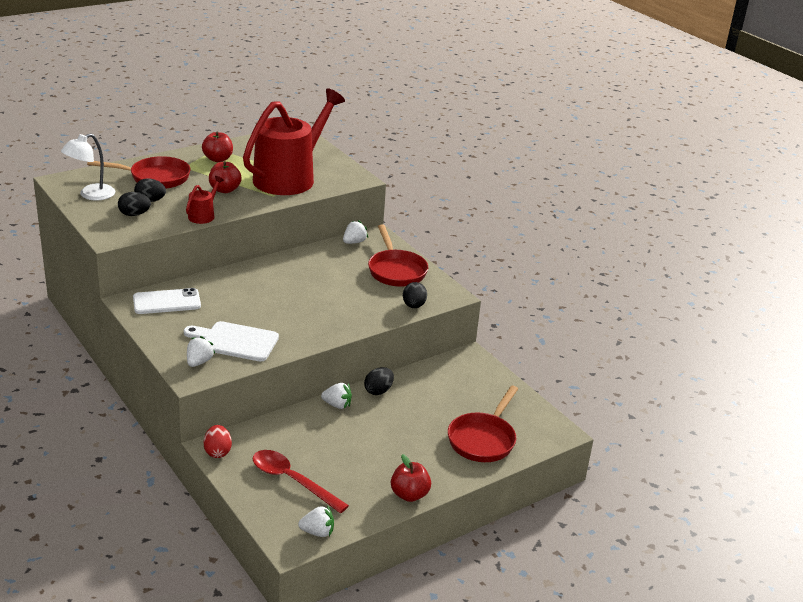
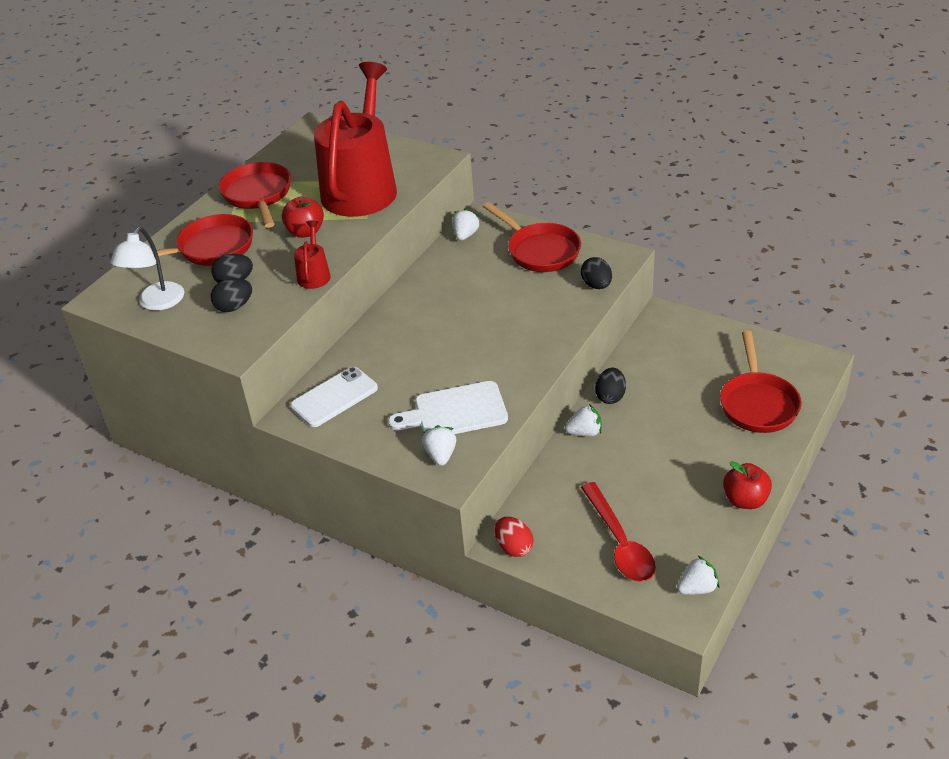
camera: 20 degrees left, 10 degrees up
red apple [202,132,233,162] -> red pan [219,162,291,228]
red spoon [253,450,349,513] -> red spoon turned 120 degrees counterclockwise [581,482,656,582]

